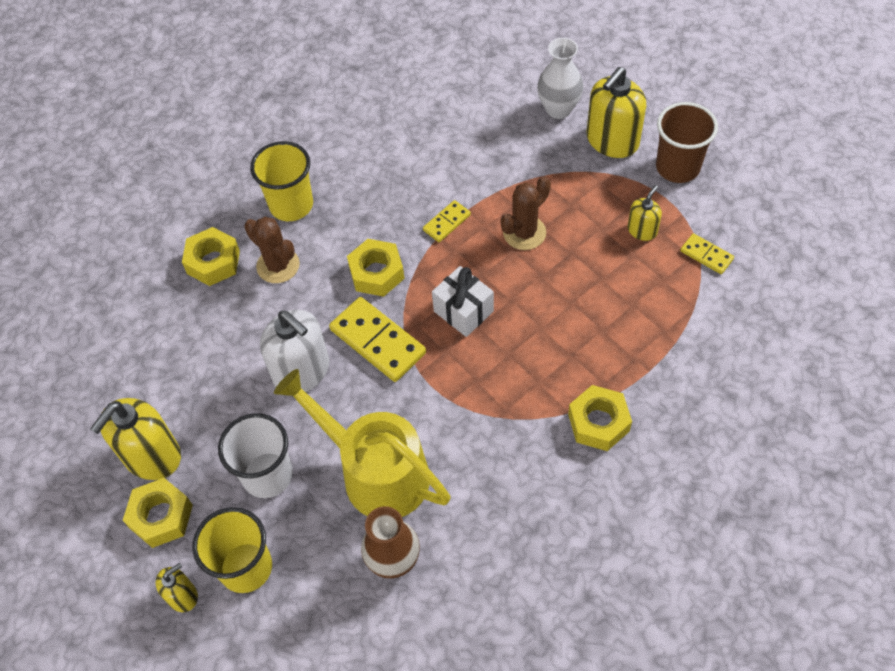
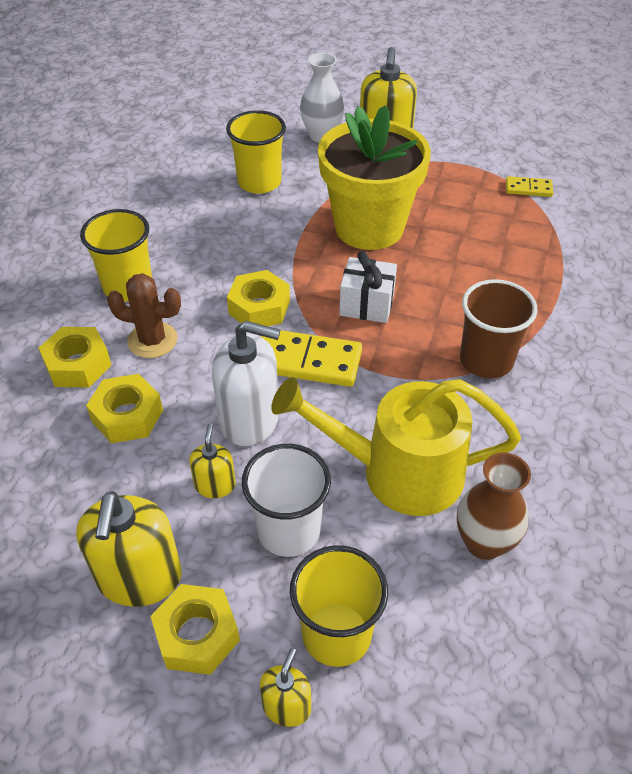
camera: 35 degrees left, 10 degrees down
yellow domino [423,200,471,242] -> none
brown cactus [501,177,551,250] -> yellow flower pot [318,105,431,250]
yellow nut [568,385,632,451] -> yellow nut moved to [86,374,163,443]
yellow soap dispenser [627,185,662,241] -> yellow soap dispenser moved to [189,424,236,498]
brown cup [656,102,718,183] -> brown cup moved to [460,279,538,378]
none -> yellow cup [226,110,286,194]

